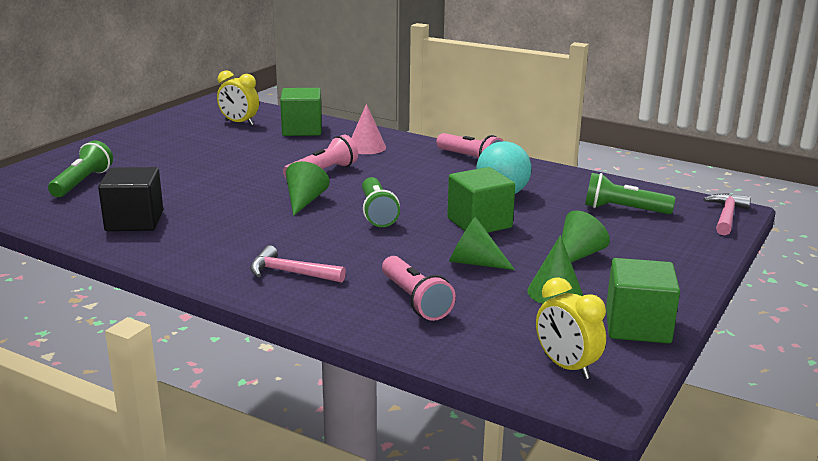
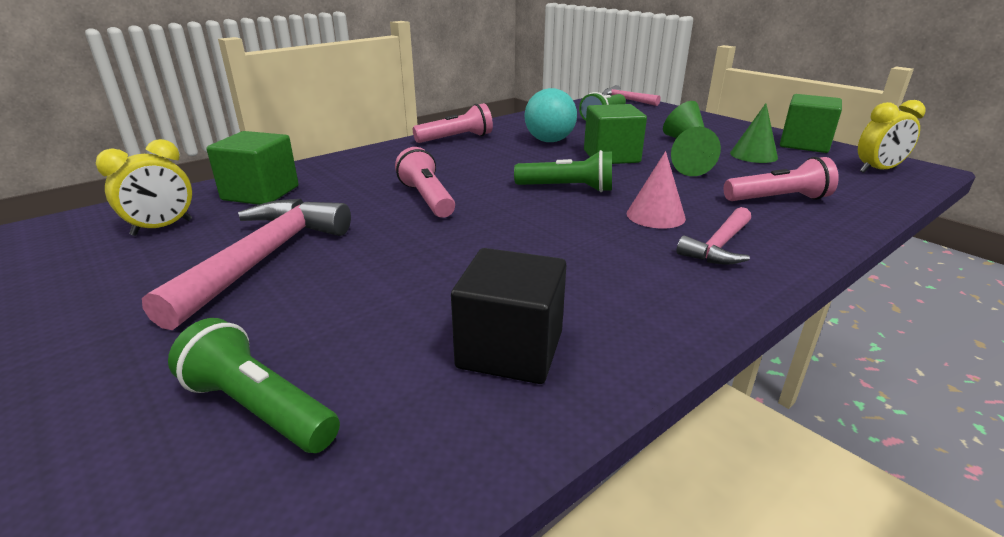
camera: 70 degrees left, 5 degrees up
green cone [286,161,330,216] -> none
pink cone [351,104,386,154] -> pink cone moved to [627,151,686,229]
none -> pink hammer [142,199,351,330]

